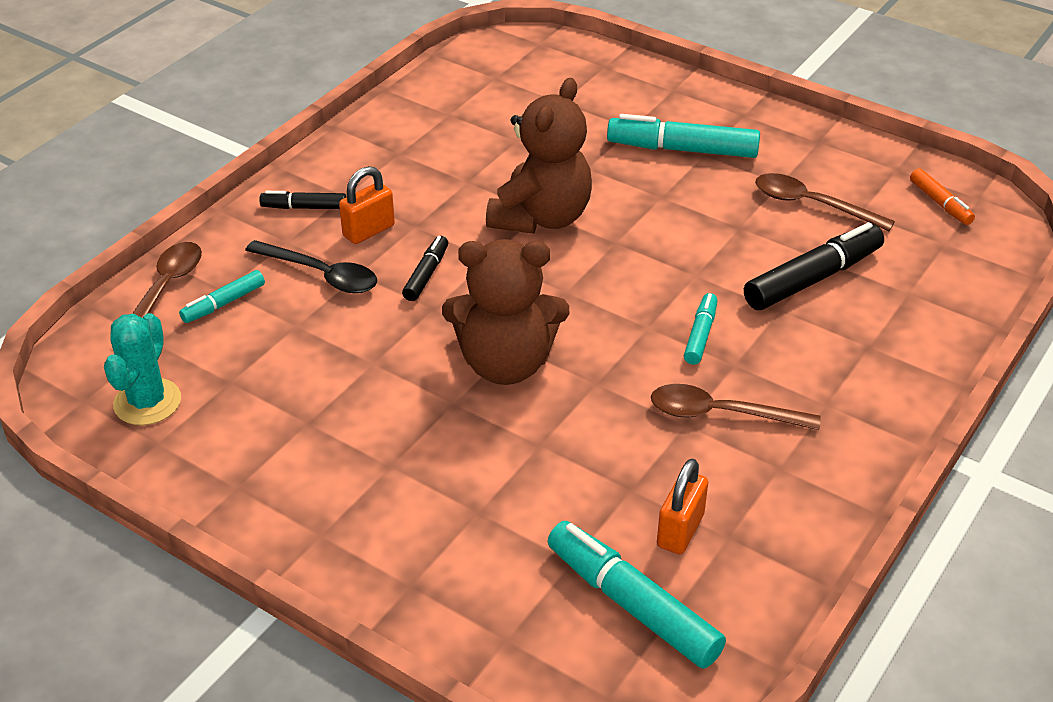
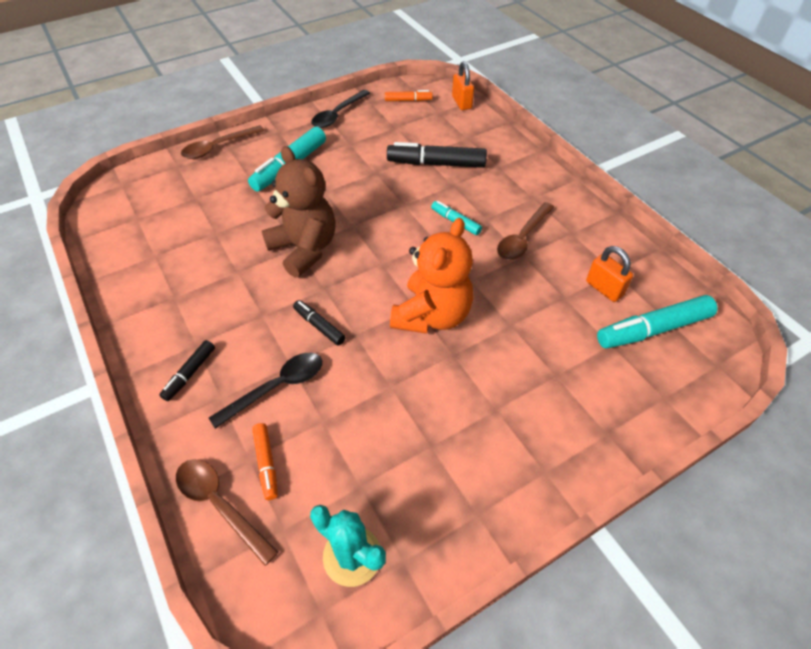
camera: 65 degrees left, 10 degrees up
turquoise marker [179,270,265,323] -> orange marker [252,423,278,500]
orange padlock [339,166,395,244] -> orange padlock moved to [452,61,474,110]
brown teddy bear [442,239,569,385] -> orange teddy bear [390,218,473,334]
black marker [744,222,884,310] -> black marker turned 75 degrees counterclockwise [387,142,487,168]
brown spoon [755,173,895,231] -> brown spoon moved to [181,125,265,159]
none -> black spoon [311,90,370,128]

